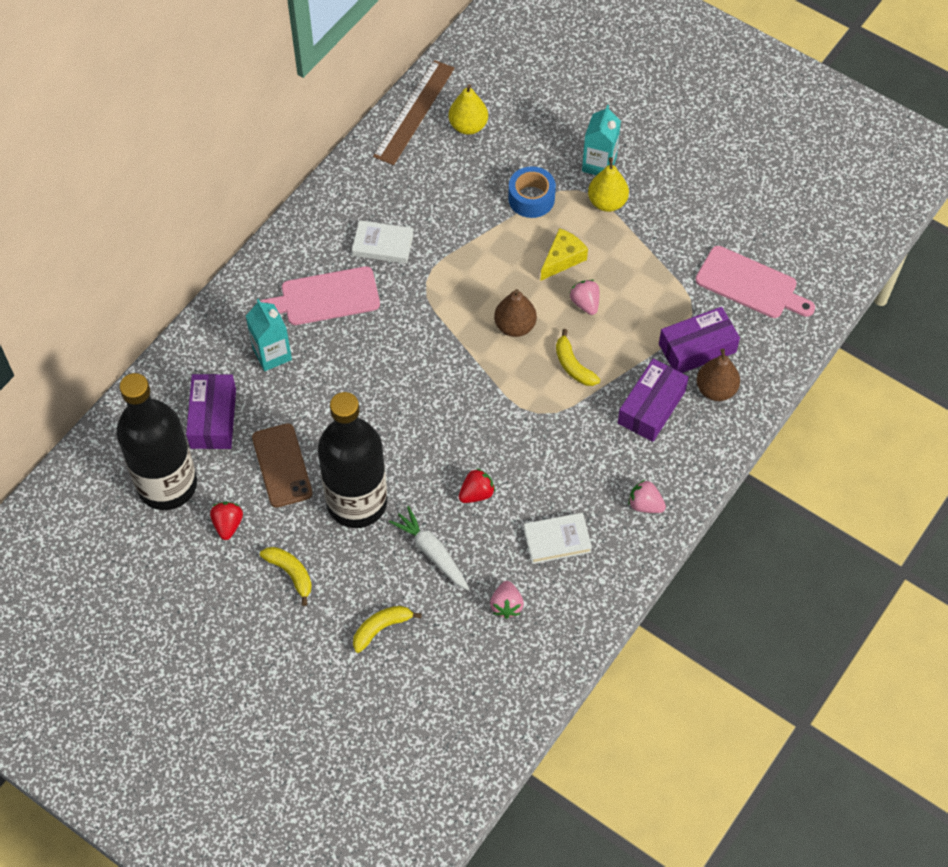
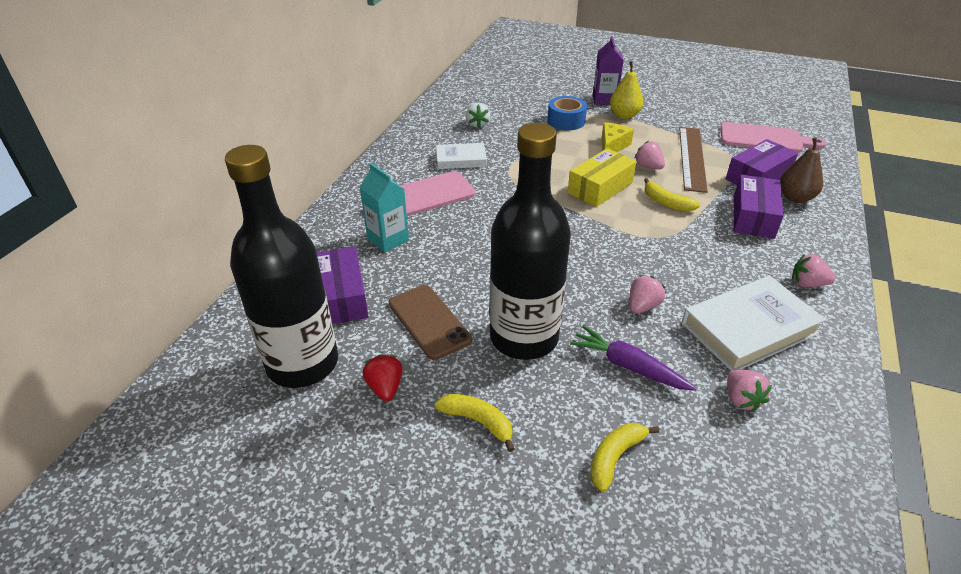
camera: 15 degrees left, 20 degrees down
brown ruler [373,60,455,165] -> brown ruler moved to [679,127,708,193]
white carrot [389,506,470,591] -> purple carrot [570,326,696,391]
yellow pear [448,84,488,135] -> none
red strawberry [459,468,495,503] -> pink strawberry [630,275,665,313]
brown pear [494,289,537,337] -> yellow box [568,148,637,207]
white book [524,513,592,564] -> white book [682,276,826,370], size x1.68
turquoise carton [582,105,621,175] -> purple carton [593,36,624,105]
none -> white strawberry [466,102,490,128]

